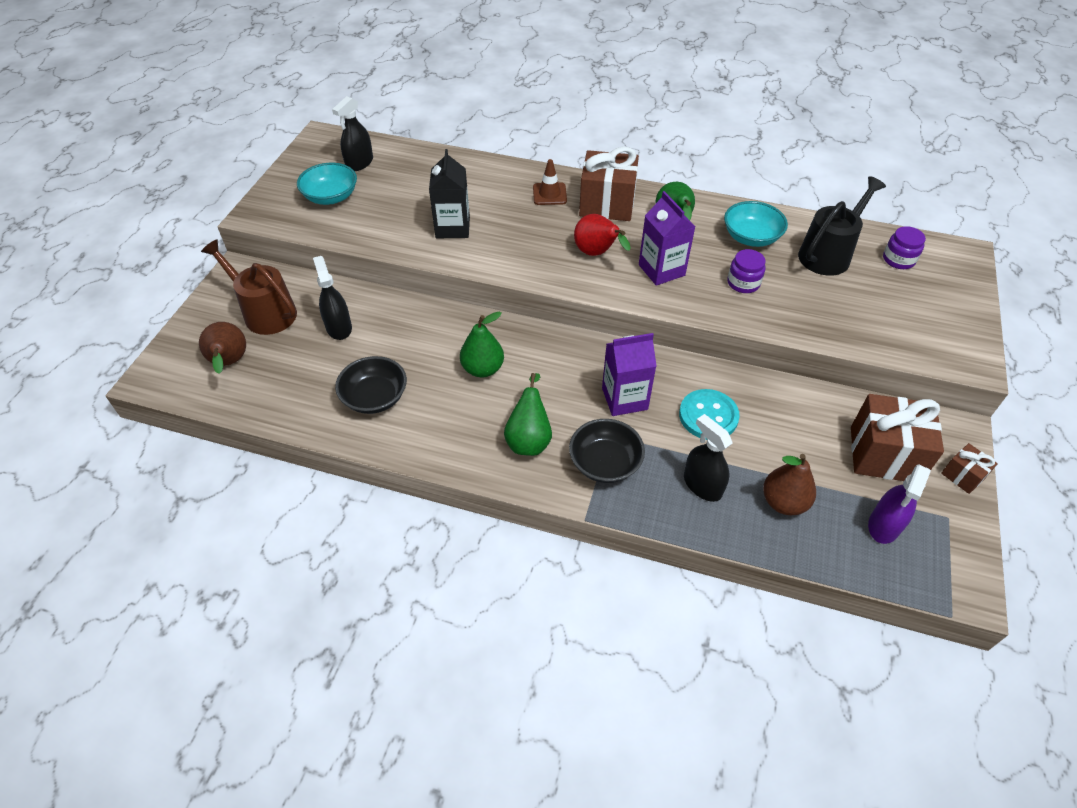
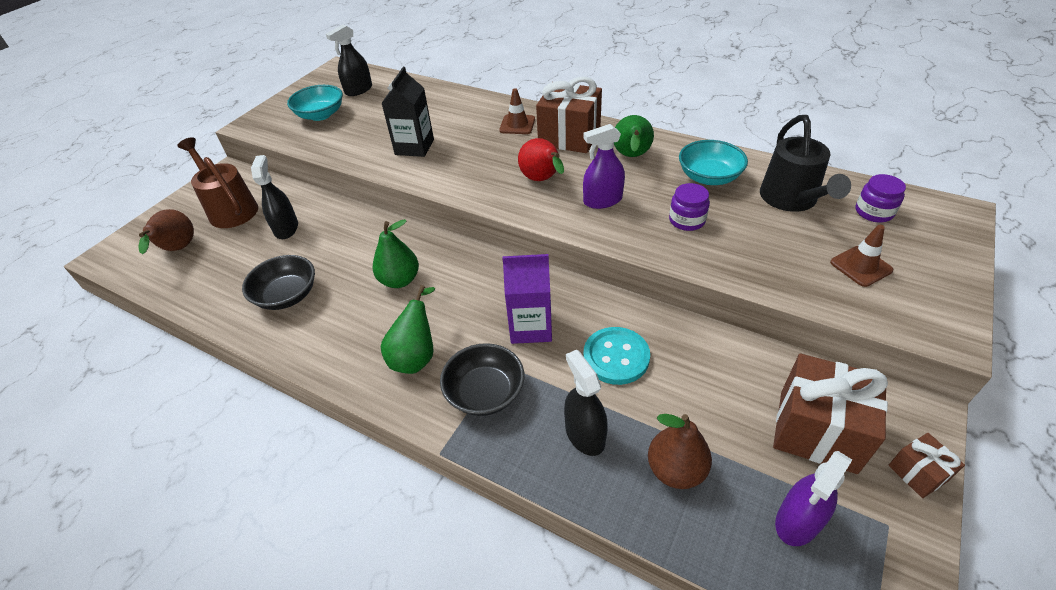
camera: 15 degrees right, 5 degrees down
purple carton [639,191,695,286] -> purple spray bottle [583,124,625,209]
black watering can [798,176,886,276] -> black watering can turned 120 degrees clockwise [760,115,851,212]
none -> brown traffic cone [830,225,893,287]

